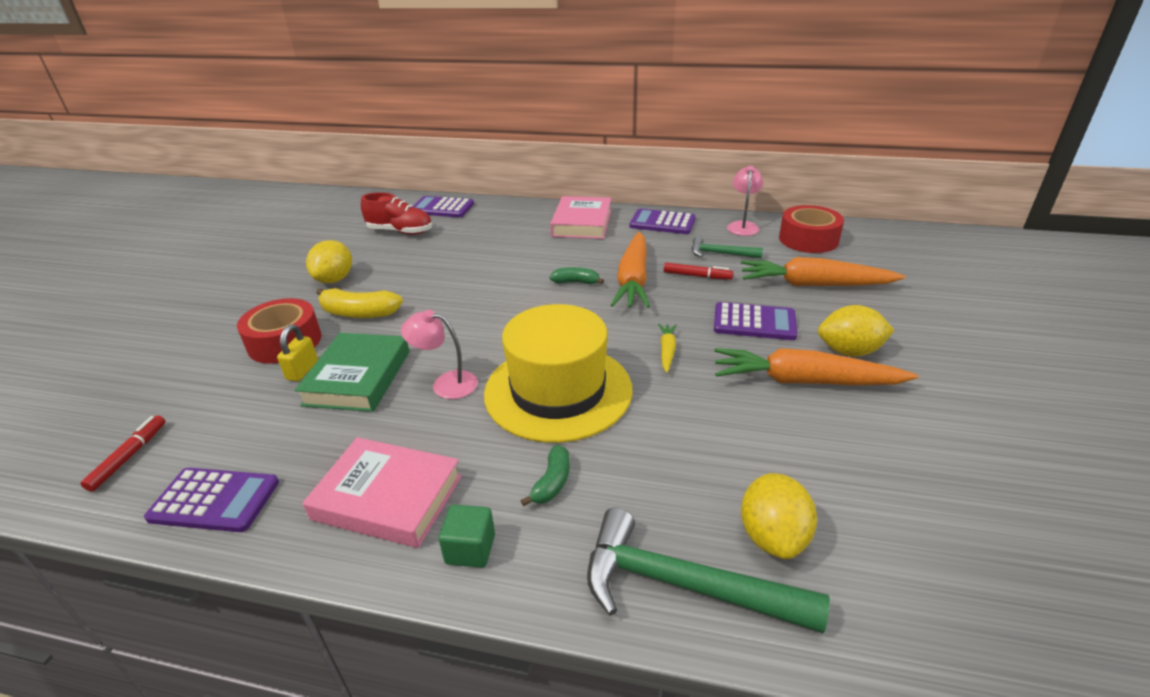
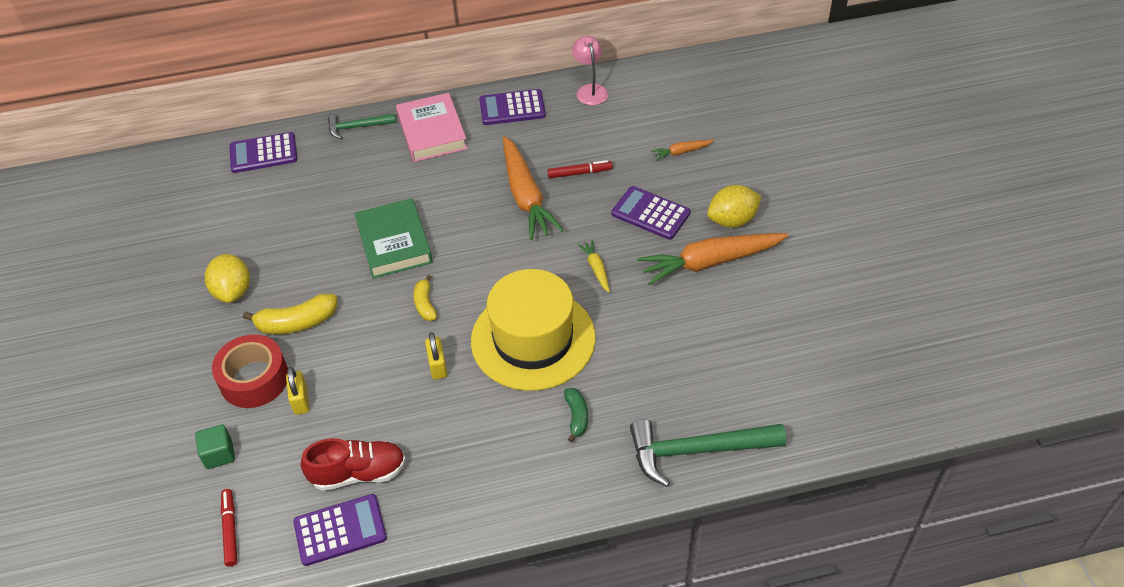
camera: 25 degrees left, 15 degrees up
green book [295,333,409,412] -> green book moved to [355,198,433,279]
pink book [303,437,462,548] -> none
red shoe [361,192,432,235] -> red shoe moved to [300,438,406,491]
pink lamp [401,310,478,399] -> yellow padlock [425,332,447,380]
green cube [439,505,495,568] -> green cube moved to [195,424,235,469]
green banana [550,267,604,284] -> none
green hammer [692,236,763,258] -> green hammer moved to [328,113,396,139]
purple calculator [714,302,798,340] -> purple calculator turned 135 degrees counterclockwise [612,186,691,240]
orange carrot [741,257,906,286] -> orange carrot [651,140,714,161], size x0.45
yellow lemon [741,473,817,559] -> none
red tape [779,205,844,253] -> none
none -> yellow banana [414,275,437,321]

